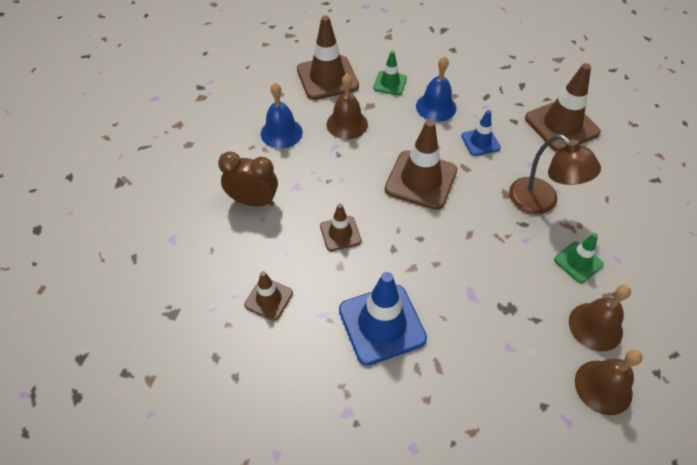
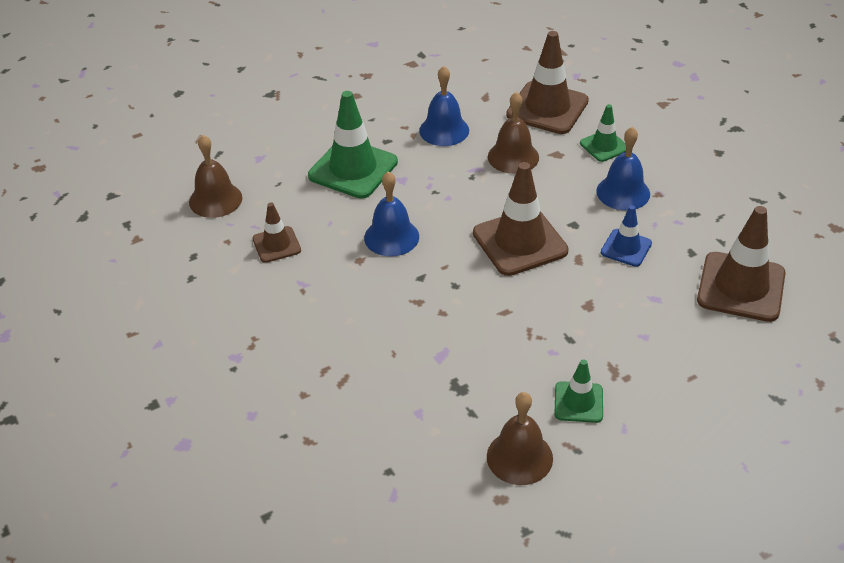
camera: 45 degrees right, 10 degrees down
brown clock [218,152,278,206] -> green traffic cone [308,91,398,199]
brown traffic cone [320,204,361,251] -> blue bell [364,171,419,256]
blue traffic cone [339,272,427,366] -> none
brown lamp [509,134,601,214] -> none
brown bell [575,349,643,415] -> brown bell moved to [189,135,242,218]

